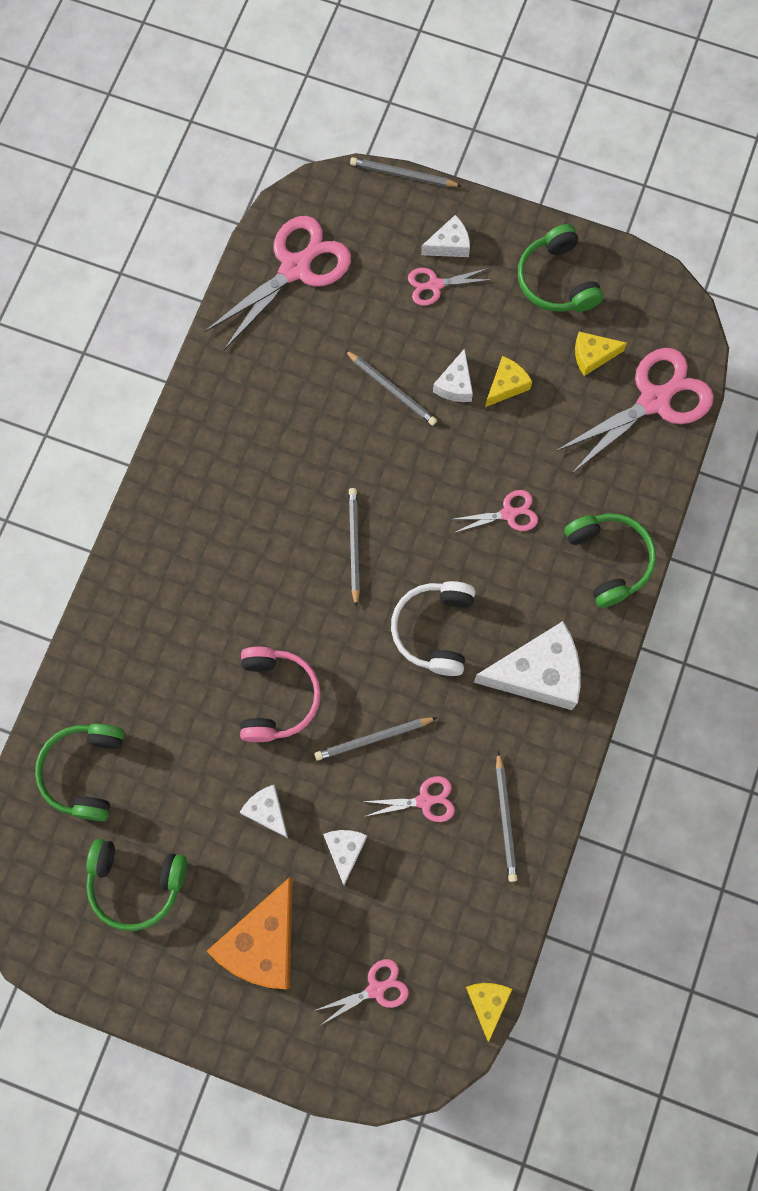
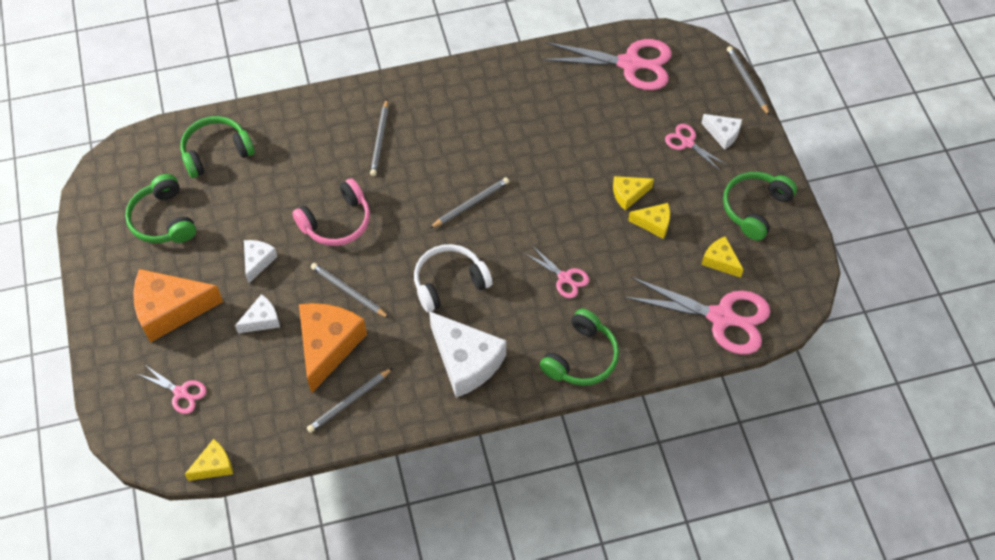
camera: 55 degrees right, 15 degrees down
grey pencil [345,350,437,426] -> grey pencil moved to [370,99,388,176]
pink scissors [362,776,455,822] -> orange cheese [299,303,367,393]
white cheese [433,348,473,402] -> yellow cheese [613,176,654,210]

